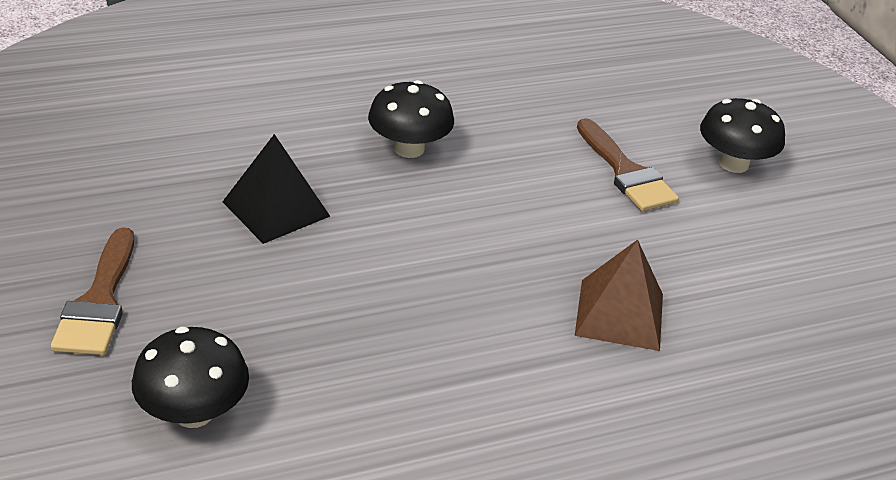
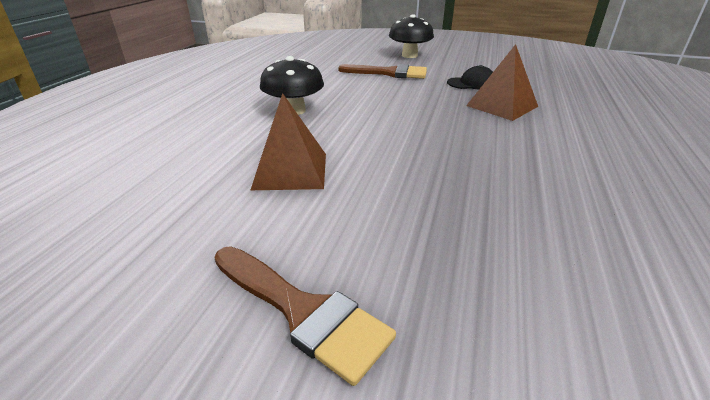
camera: 50 degrees left, 5 degrees down
black mushroom [132,327,249,428] -> none
black pyramid [222,134,330,244] -> brown pyramid [251,93,326,190]
none -> black cap [447,65,493,89]

